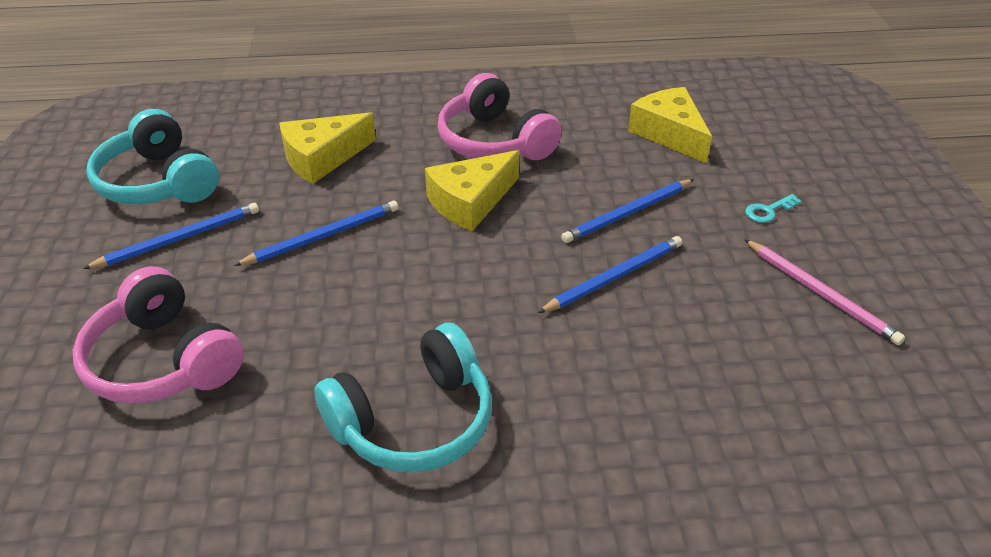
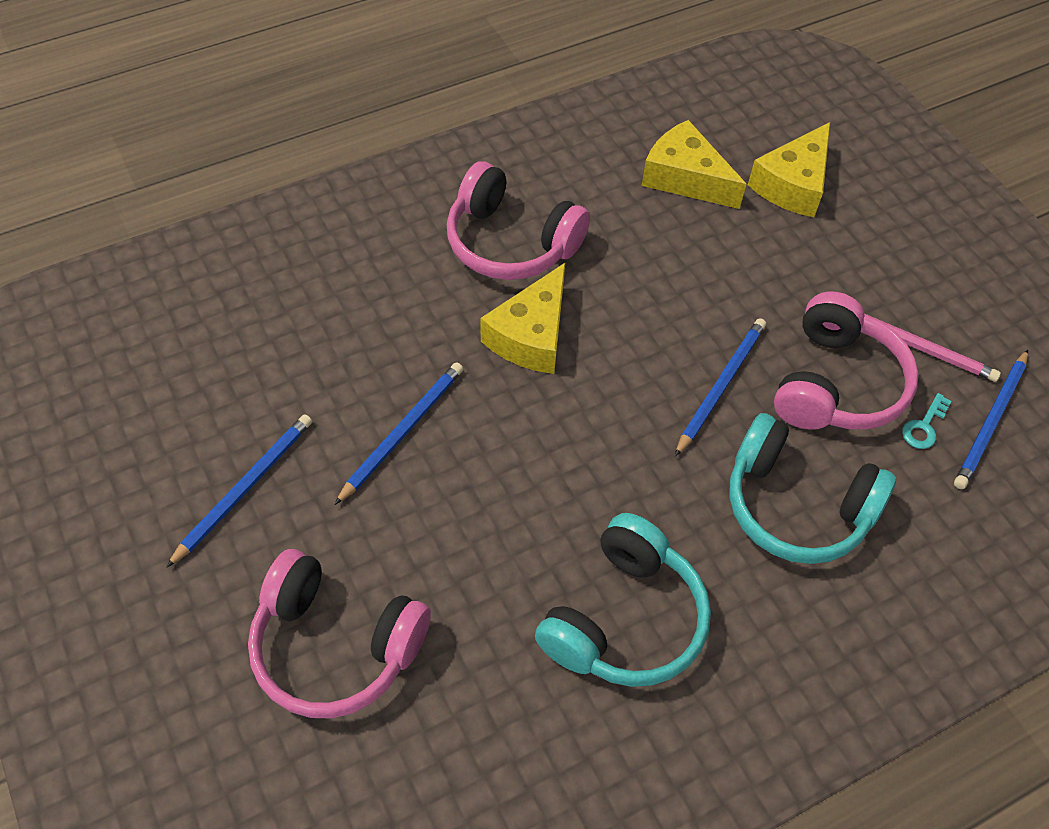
camera: 25 degrees left, 15 degrees up
turquoise headphones [86,109,219,204] -> turquoise headphones moved to [729,413,896,564]
yellow cheese [279,112,376,184] -> yellow cheese moved to [748,122,830,217]
blue pencil [561,179,694,243] -> blue pencil moved to [954,350,1028,489]
turquoise key [745,194,801,223] -> turquoise key moved to [902,393,952,449]
none -> pink headphones [774,291,919,430]

